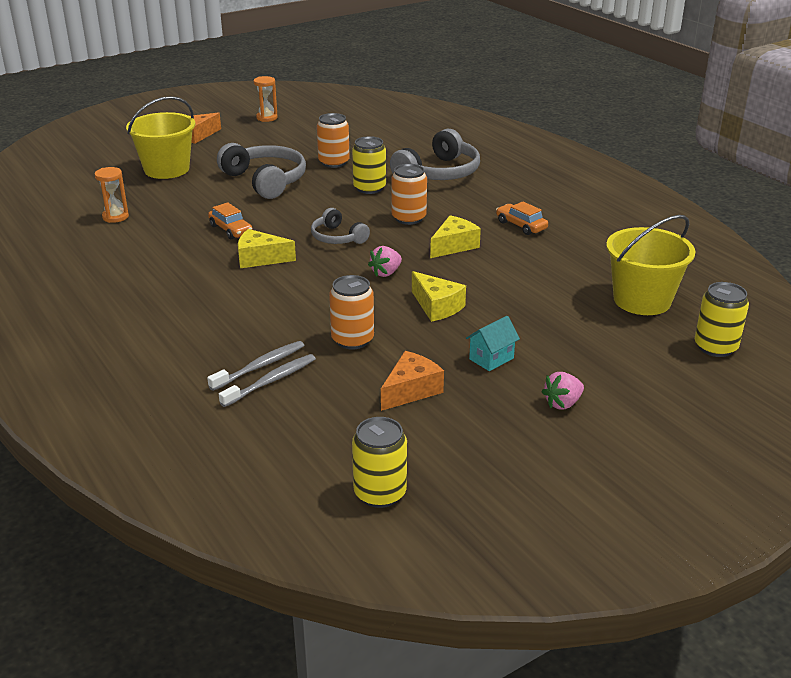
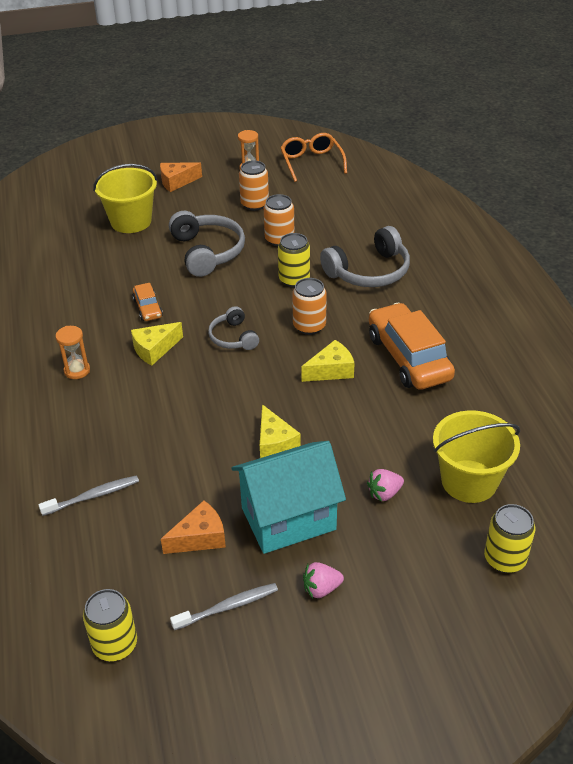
camera: 20 degrees right, 10 degrees up
orange hourglass [95,167,129,223] -> orange hourglass moved to [55,326,90,379]
grey toothbrush [207,341,305,391] -> grey toothbrush moved to [170,583,278,630]
yellow cheese [238,229,296,268] -> yellow cheese turned 60 degrees counterclockwise [131,322,183,365]
orange can [329,275,374,350] -> orange can moved to [239,160,269,211]
pink strawberry [368,246,402,277] -> pink strawberry moved to [367,469,404,502]
turquoise house [466,316,520,371] -> turquoise house [231,441,346,554], size x2.39
orange car [496,202,548,235] -> orange car [369,303,455,390], size x2.10
none -> orange glasses [280,133,347,182]

